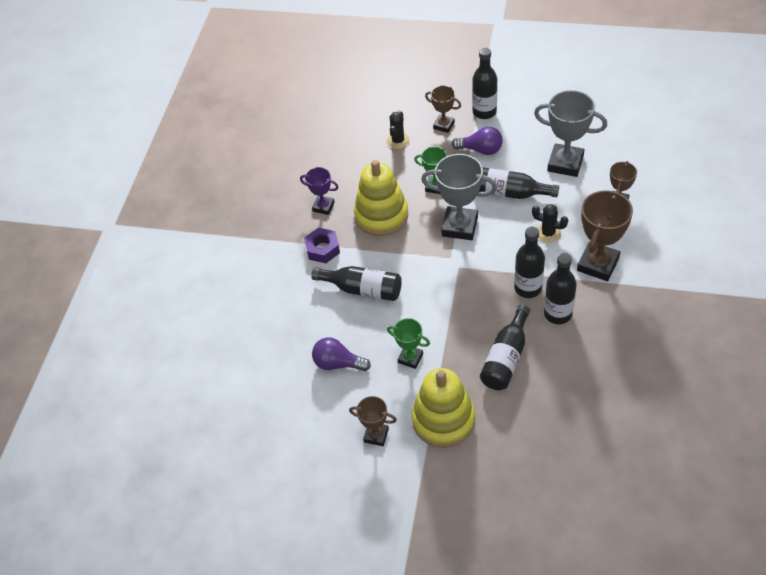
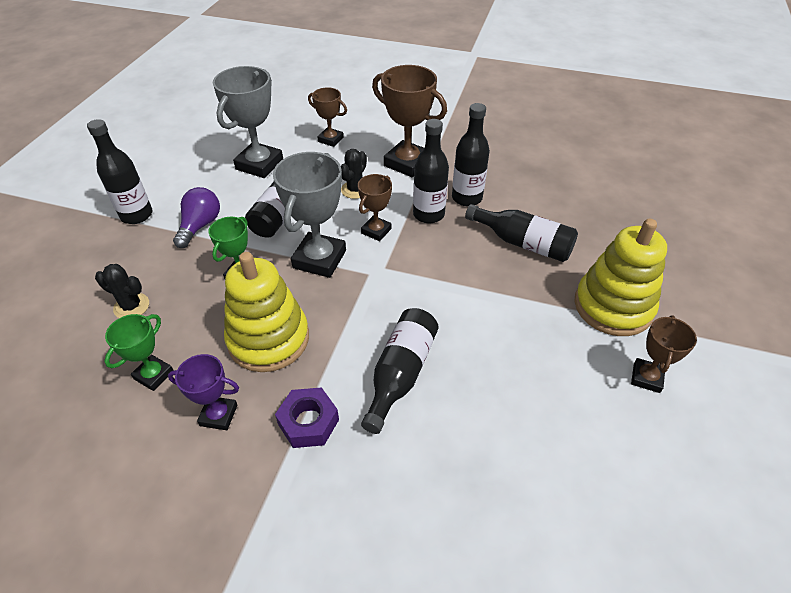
camera: 90 degrees left, 5 degrees down
purple trophy [300,167,338,215] -> purple trophy turned 75 degrees clockwise [168,354,239,430]
purple light bulb [312,337,371,371] -> none
green trophy [387,318,430,369] -> green trophy moved to [104,314,174,391]
brown trophy [425,85,461,133] -> brown trophy moved to [358,174,392,241]

